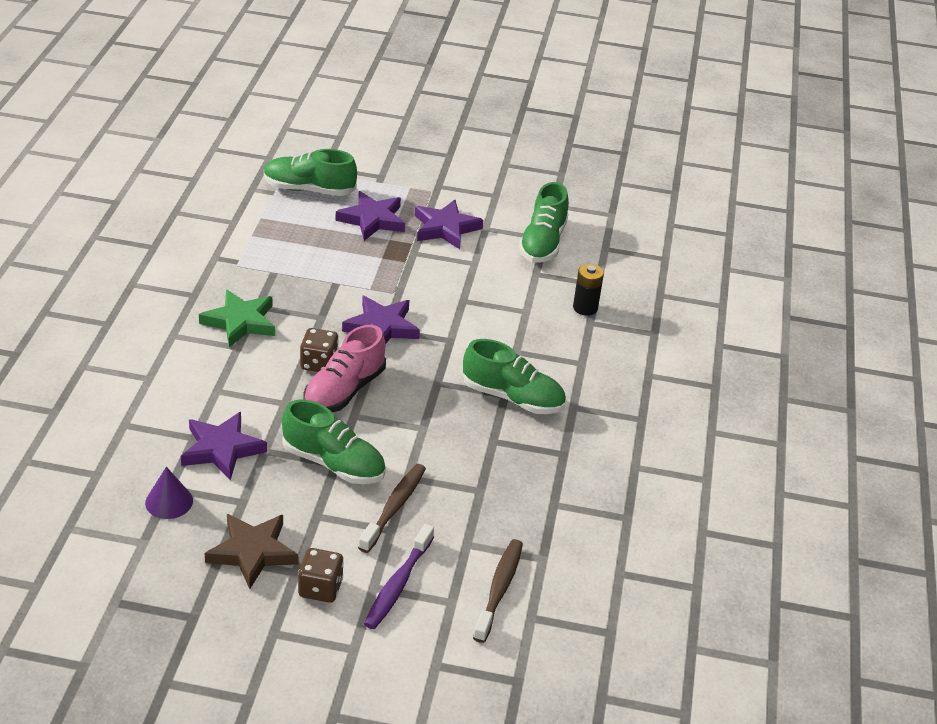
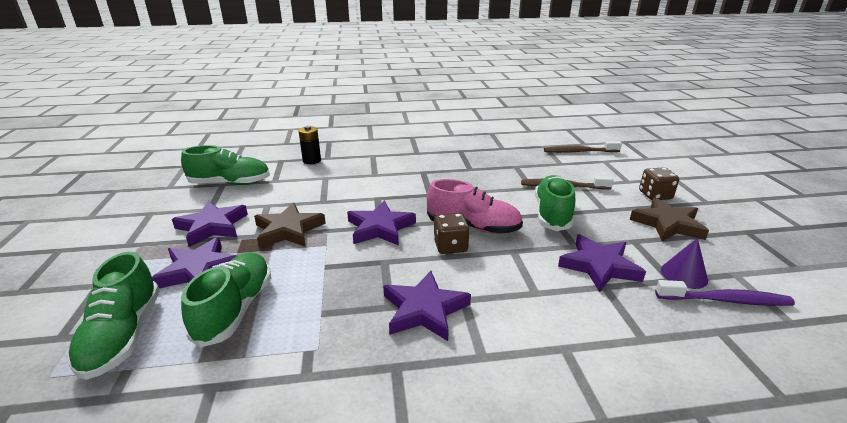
camera: 105 degrees left, 10 degrees down
green star [199,289,275,348] -> purple star [384,271,471,341]
purple toothbrush [364,524,434,629] -> purple toothbrush moved to [655,280,795,306]
green shoe [463,339,566,414] -> green shoe moved to [181,252,271,348]
none -> brown star [254,203,326,248]

